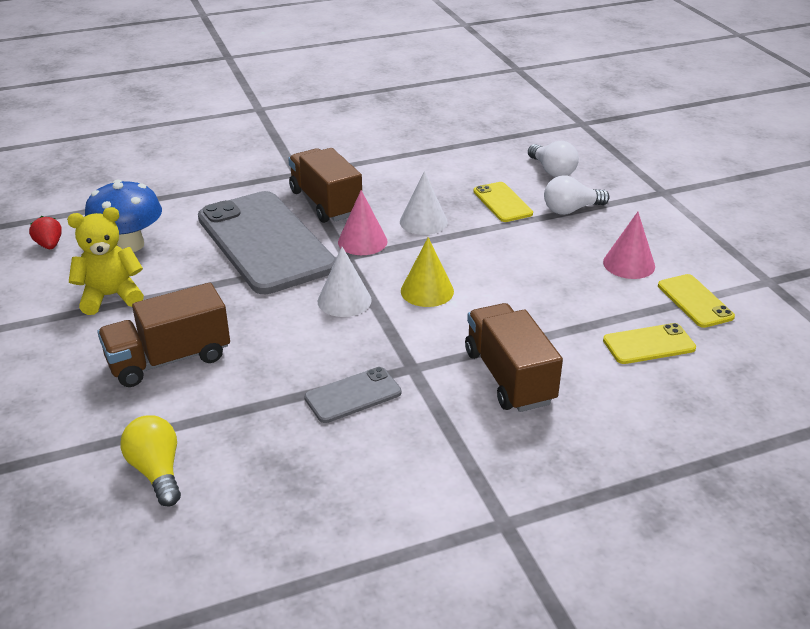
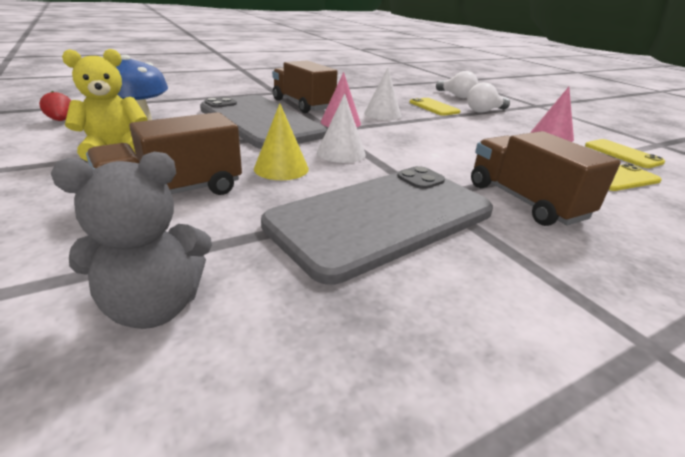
camera: 10 degrees left, 5 degrees down
yellow light bulb [120,415,181,506] -> grey teddy bear [51,152,212,329]
grey phone [304,367,402,423] -> grey phone [261,166,493,285], size x2.28
yellow cone [401,237,454,307] -> yellow cone moved to [254,103,309,180]

